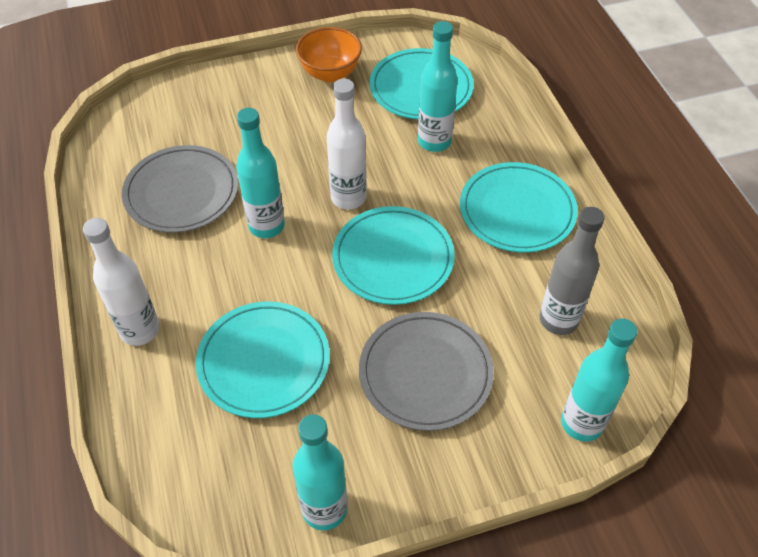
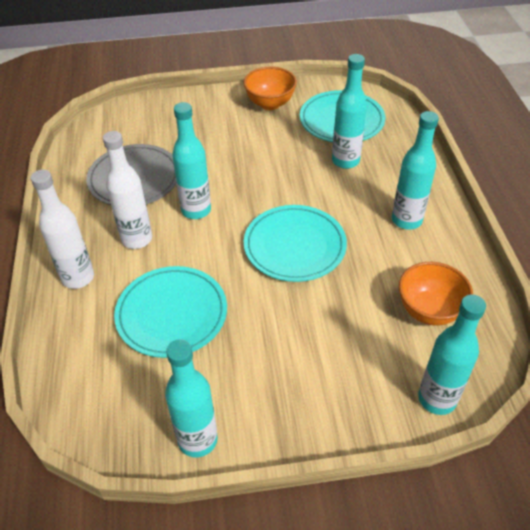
camera: 10 degrees right, 5 degrees down
white bottle [326,79,367,209] -> white bottle moved to [103,131,152,249]
grey plate [359,312,494,431] -> none
turquoise plate [460,162,578,253] -> turquoise bottle [392,111,439,230]
grey bottle [539,207,605,335] -> orange bowl [399,262,473,326]

